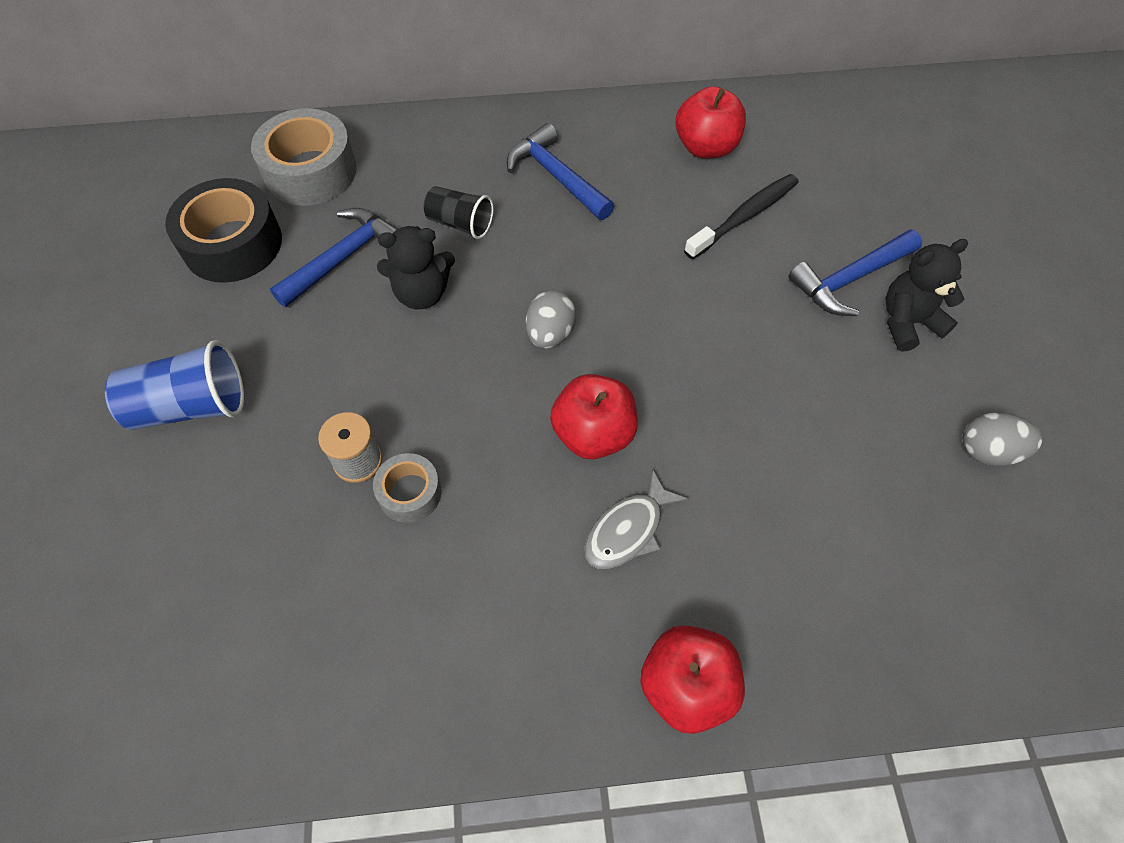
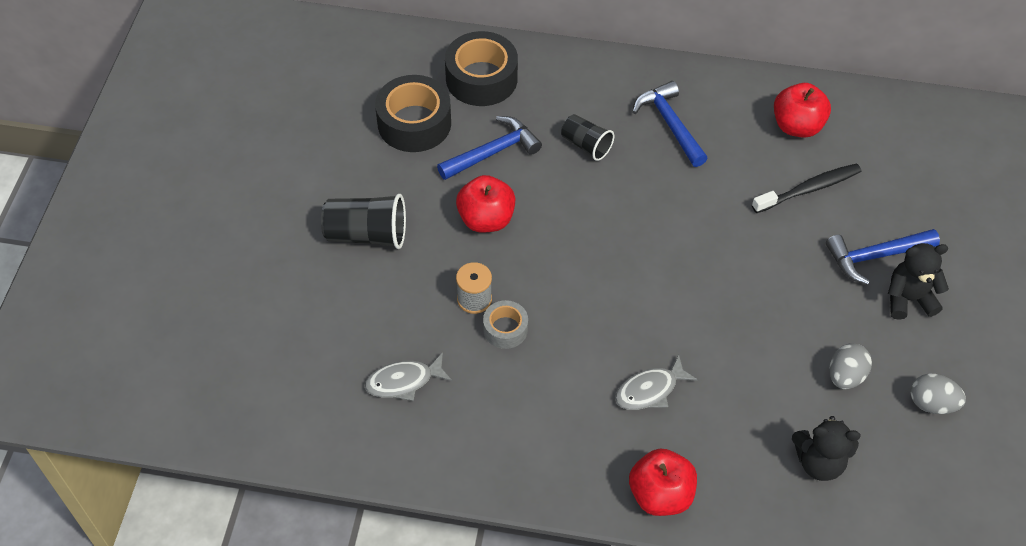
camera: 15 degrees right, 5 degrees down
blue cup [105,340,244,430] -> black cup [321,194,406,249]
grey tape [251,108,357,206] -> black tape [445,31,518,106]
black teddy bear [377,226,455,309] -> black teddy bear moved to [792,416,861,481]
grey egg [526,290,576,349] -> grey egg moved to [830,343,872,389]
red apple [550,374,638,459] -> red apple moved to [456,175,515,233]
none -> grey fish [365,352,452,401]

